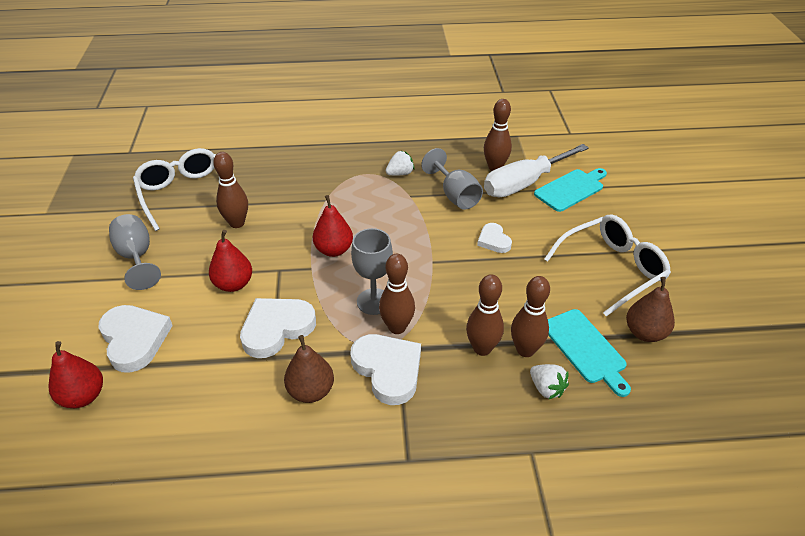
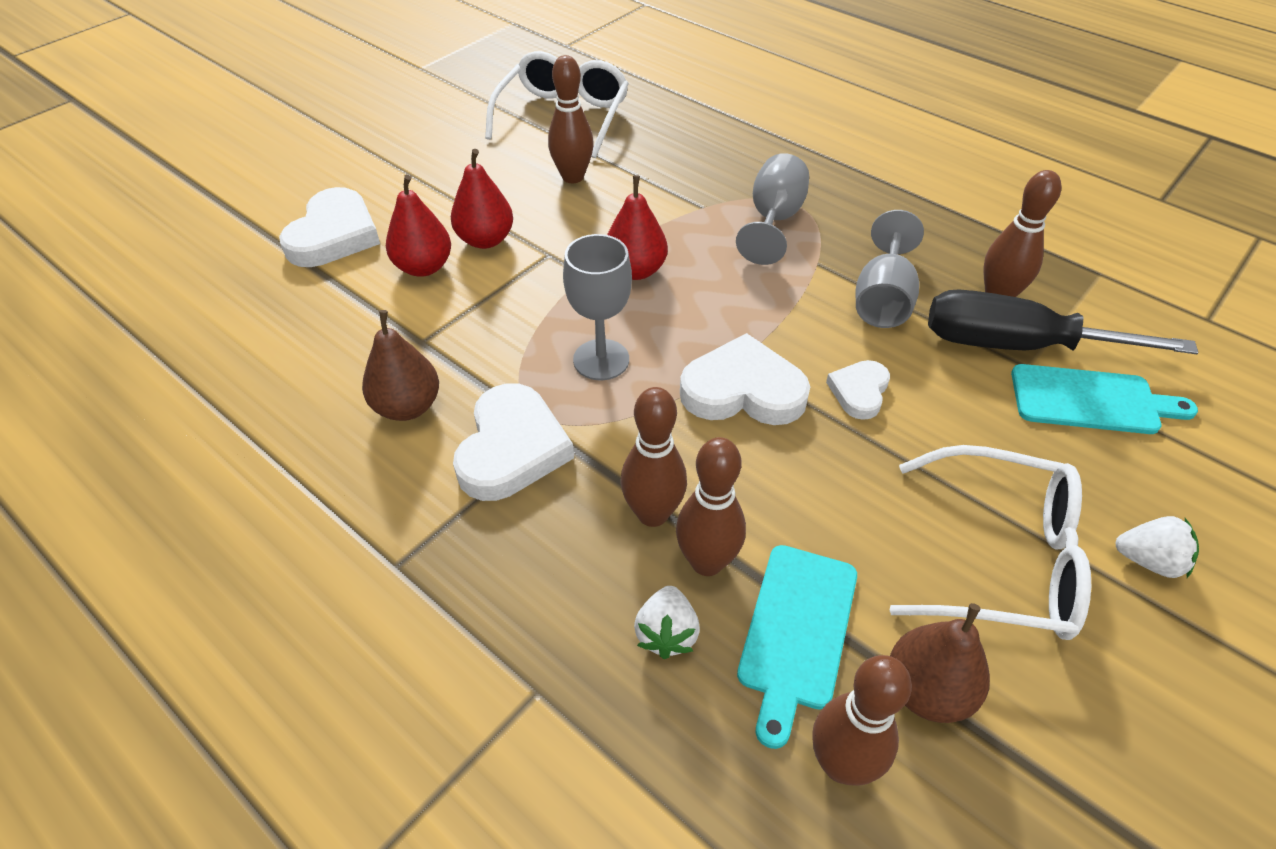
camera: 45 degrees right, 5 degrees up
red pear [48,341,103,408] -> red pear moved to [386,175,451,277]
grey goblet [109,214,161,290] -> grey goblet moved to [736,153,809,265]
white heart [240,298,316,358] -> white heart moved to [680,333,810,425]
brown bowling pin [379,254,415,334] -> brown bowling pin moved to [812,655,912,785]
white strawberry [386,151,414,176] -> white strawberry moved to [1115,516,1199,578]
white screwdriver [484,144,589,197] -> black screwdriver [928,289,1198,354]

